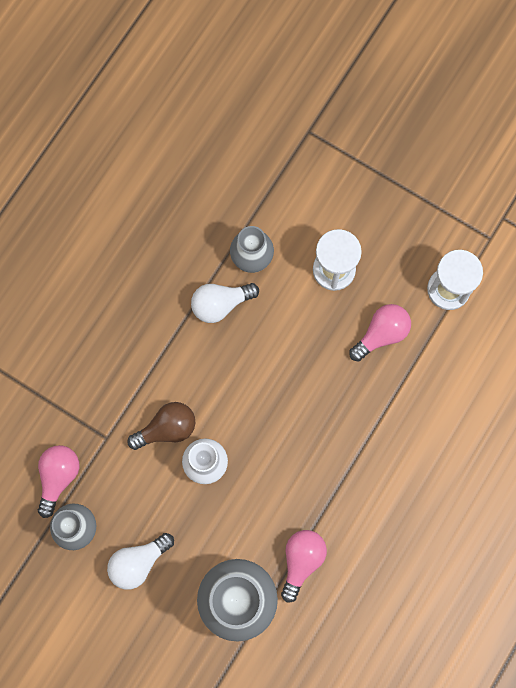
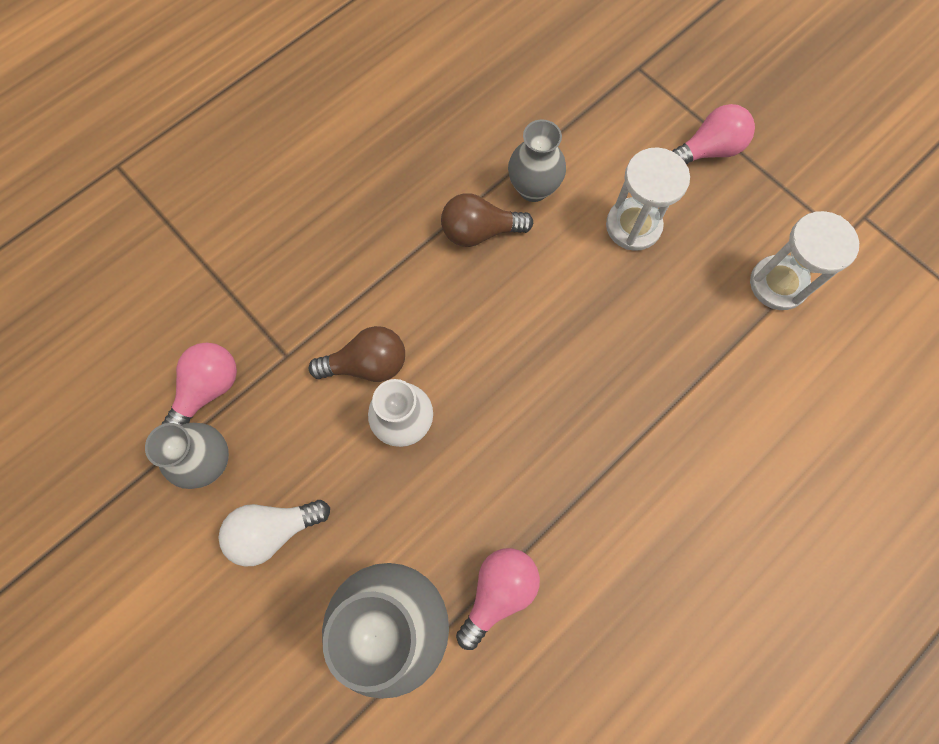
camera: 15 degrees right, 5 degrees down
white light bulb [191,283,259,323] -> brown light bulb [441,193,533,247]
pink light bulb [349,304,411,362] -> pink light bulb moved to [672,104,755,164]

